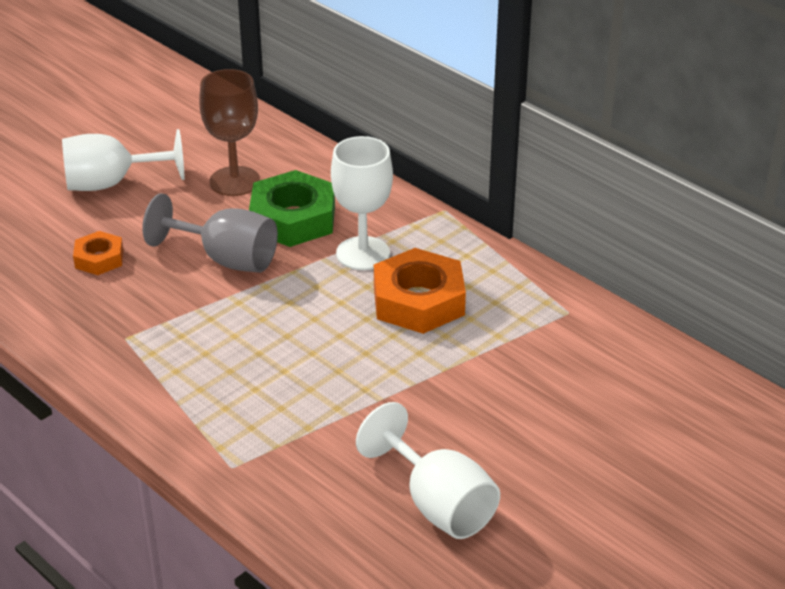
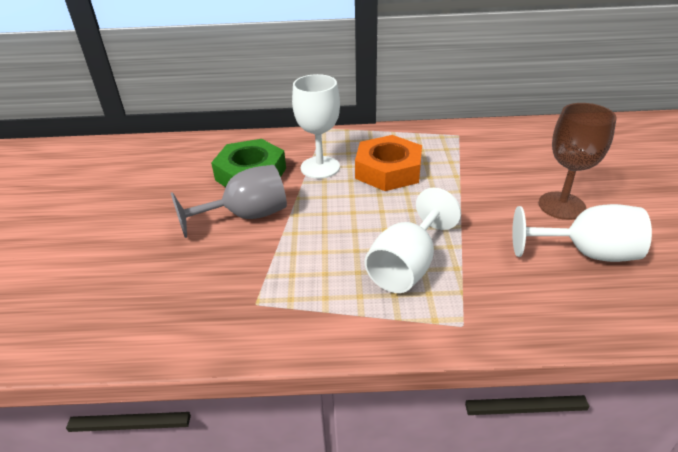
camera: 45 degrees left, 0 degrees up
white goblet [62,129,184,191] -> white goblet moved to [365,188,461,293]
orange nut [73,231,123,275] -> none
brown goblet [199,69,260,196] -> brown goblet moved to [539,103,617,220]

